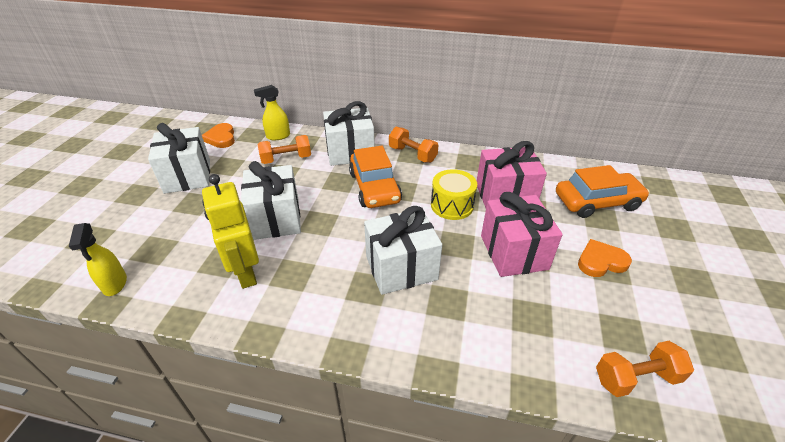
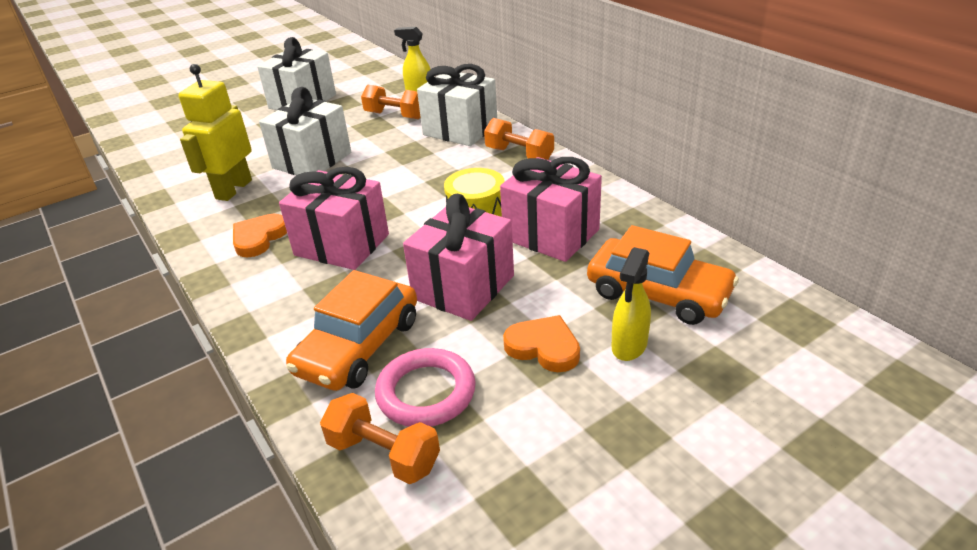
camera: 45 degrees right, 5 degrees down
yellow spray bottle [69,223,127,296] -> yellow spray bottle moved to [612,247,651,361]
orange heart [202,123,235,148] -> orange heart moved to [233,214,287,257]
orange car [349,146,402,208] -> orange car moved to [286,270,417,391]
white gift [364,206,442,295] -> pink gift [279,167,389,270]
orange dumbbell [389,127,438,163] -> orange dumbbell turned 45 degrees counterclockwise [484,118,554,160]
none -> pink ring [375,348,476,427]

